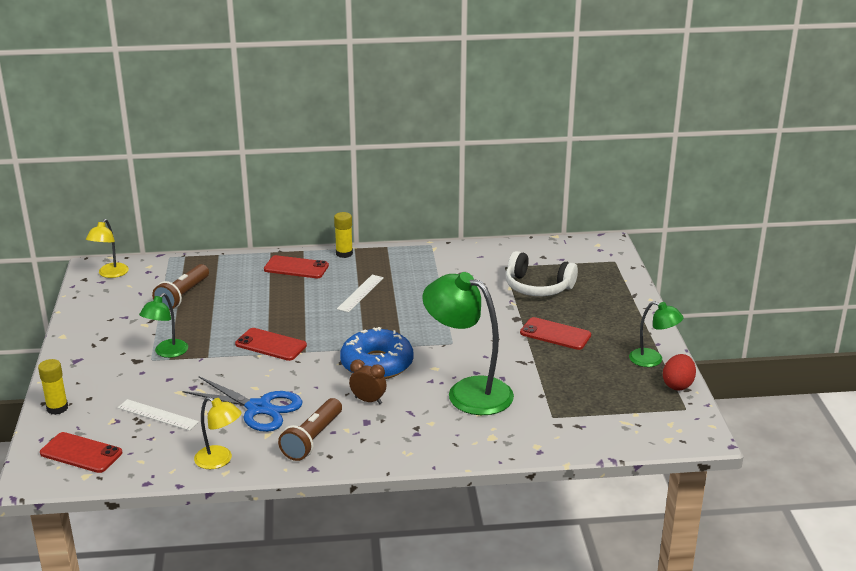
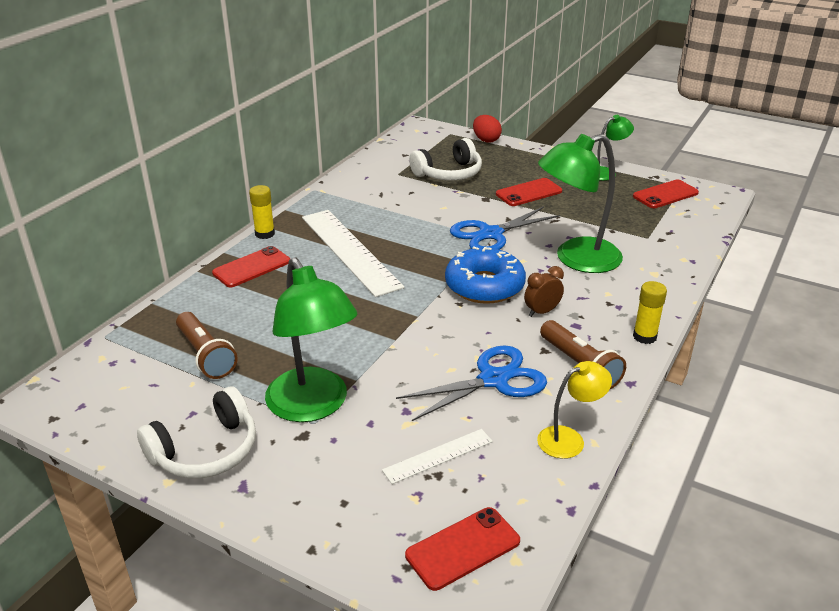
camera: 55 degrees left, 5 degrees up
yellow glue stick [38,359,68,415] -> yellow glue stick moved to [633,281,667,344]
yellow lamp [86,219,129,278] -> none
green lamp [139,293,188,358] -> green lamp [265,257,358,422], size x1.88
red phone [235,328,307,361] -> red phone moved to [633,180,699,208]
white ruler [337,275,384,312] -> white ruler [302,210,404,297], size x2.02
red egg [663,354,696,391] -> red egg moved to [473,115,502,143]
none -> white headphones [137,386,256,479]
none -> blue scissors [450,206,560,250]

